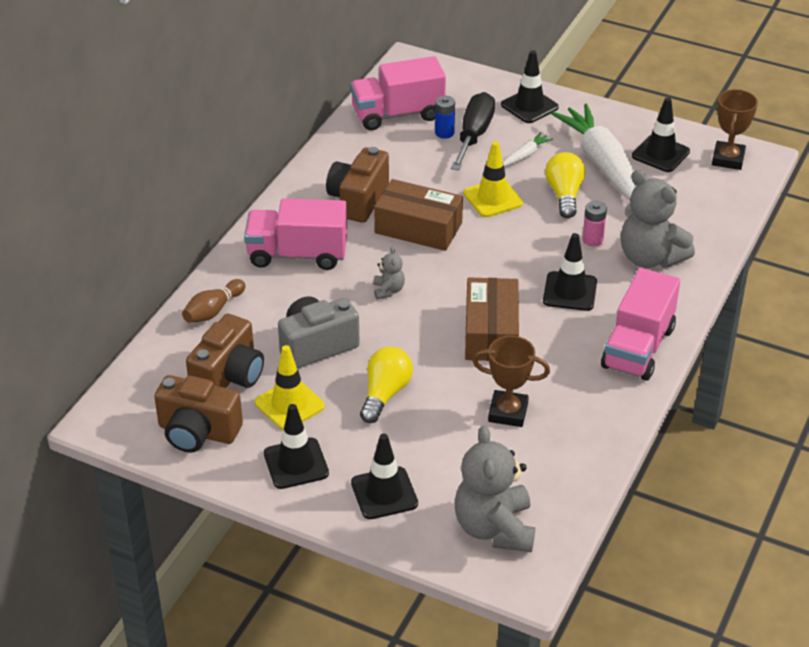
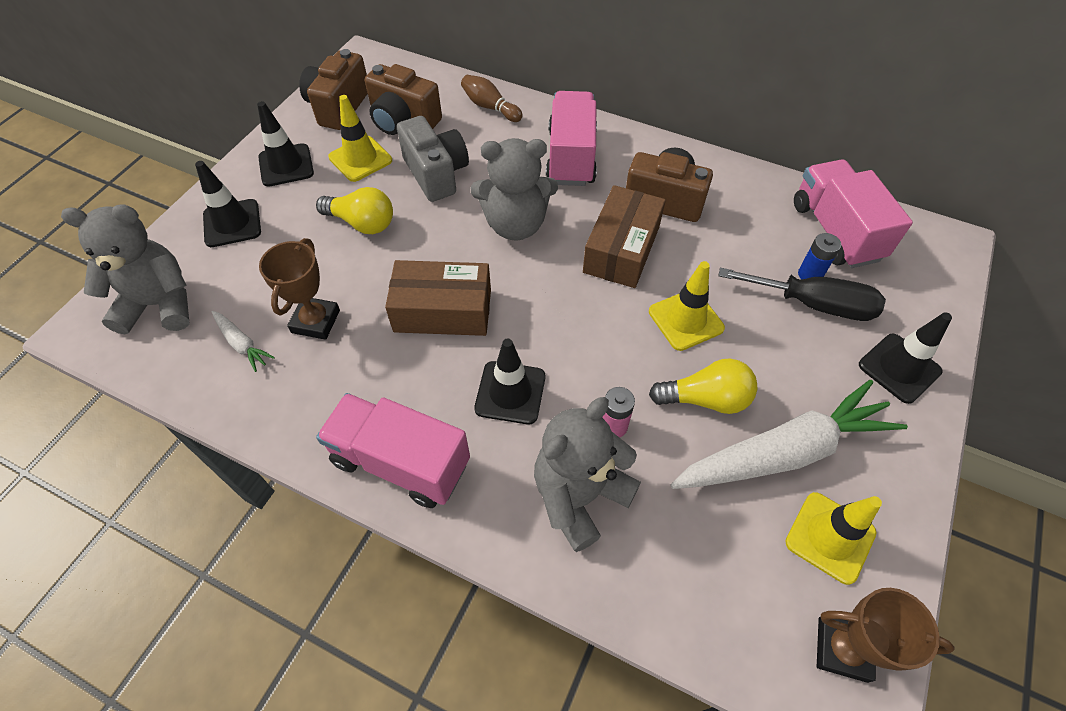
camera: 90 degrees right, 15 degrees up
grey teddy bear [373,247,405,299] -> grey teddy bear [471,138,558,240], size x2.19
white carrot [503,132,553,167] -> white carrot moved to [212,311,275,372]
black traffic cone [632,97,690,172] -> yellow traffic cone [785,492,882,585]

